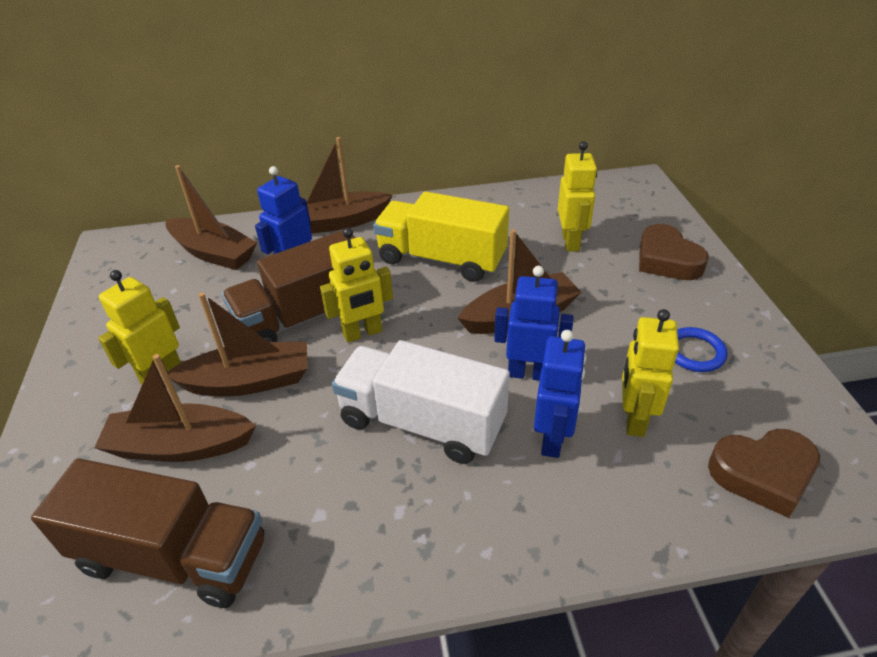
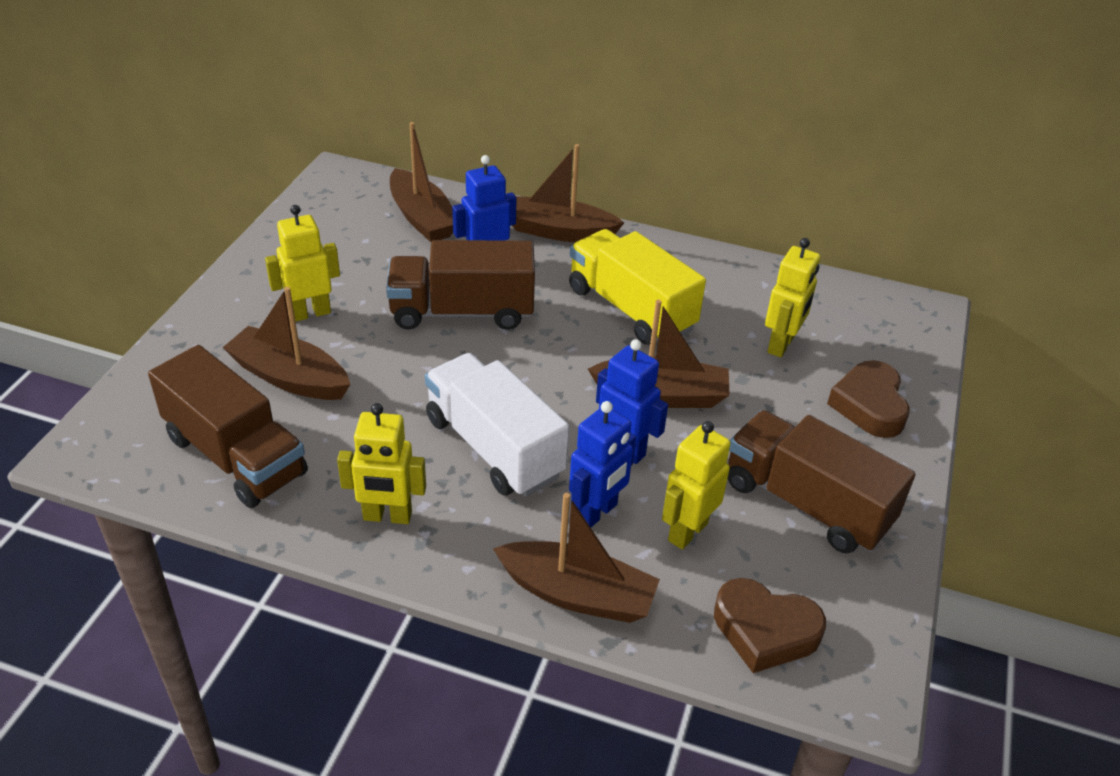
camera: 25 degrees right, 0 degrees up
brown boat [167,293,308,396] -> brown boat moved to [493,493,660,623]
yellow robot [320,228,393,343] -> yellow robot moved to [337,403,426,524]
blue ring [675,327,727,372] -> brown truck [728,410,915,554]

